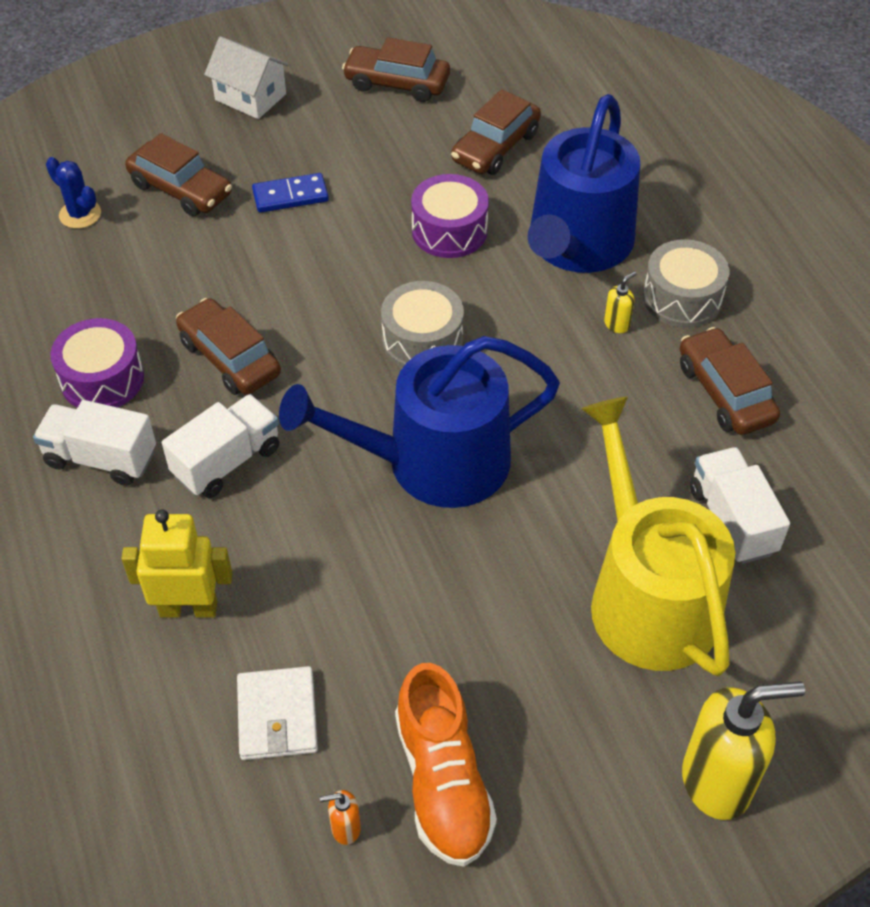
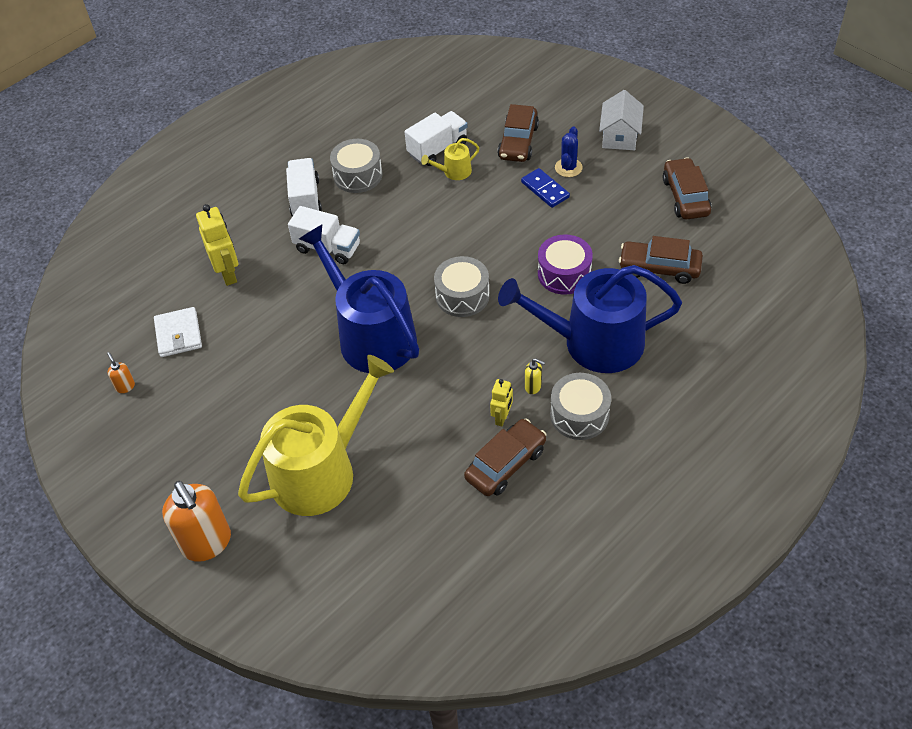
camera: 70 degrees right, 0 degrees up
blue cactus [46,157,101,229] -> blue cactus moved to [555,126,583,177]
purple drum [50,318,144,408] -> grey drum [330,139,382,193]
brown car [176,298,281,395] -> none
white wallet [237,666,318,760] -> white wallet turned 75 degrees counterclockwise [154,307,202,357]
orange shoe [395,663,497,867] -> none
yellow soap dispenser [682,681,805,820] -> orange soap dispenser [162,481,231,562]
white truck [690,447,790,564] -> white truck moved to [405,111,468,166]
none -> yellow watering can [421,138,479,180]
none -> yellow robot [490,379,513,426]

